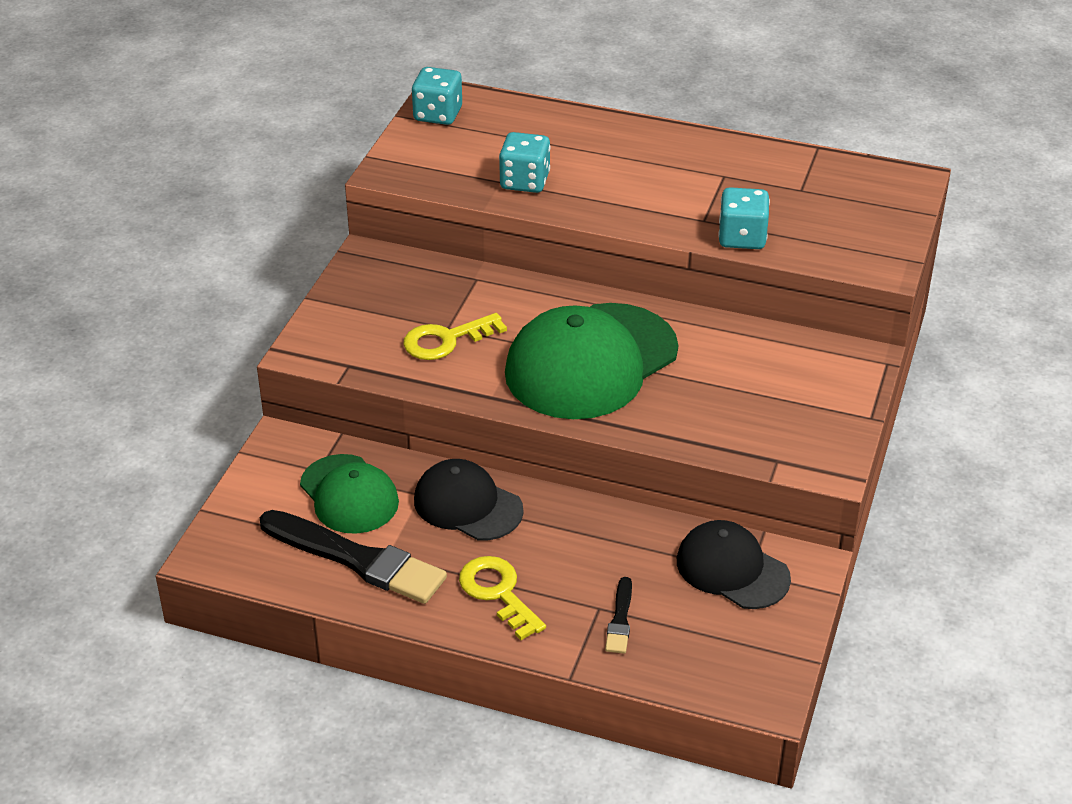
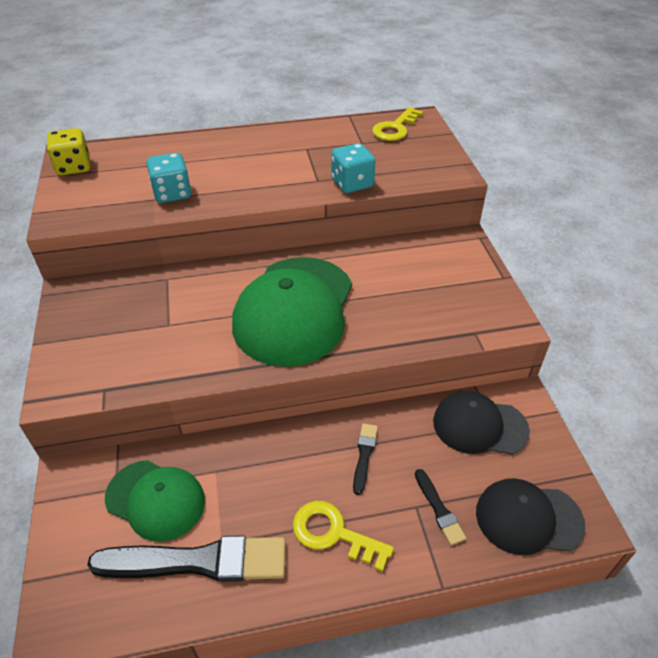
camera: 30 degrees left, 5 degrees up
yellow key [403,313,507,360] -> yellow key moved to [372,107,423,141]
turquoise dice [412,67,462,125] -> yellow dice [47,128,90,176]
black cap [414,459,524,541] -> black cap moved to [476,478,585,555]
none -> black brush [353,423,378,495]

